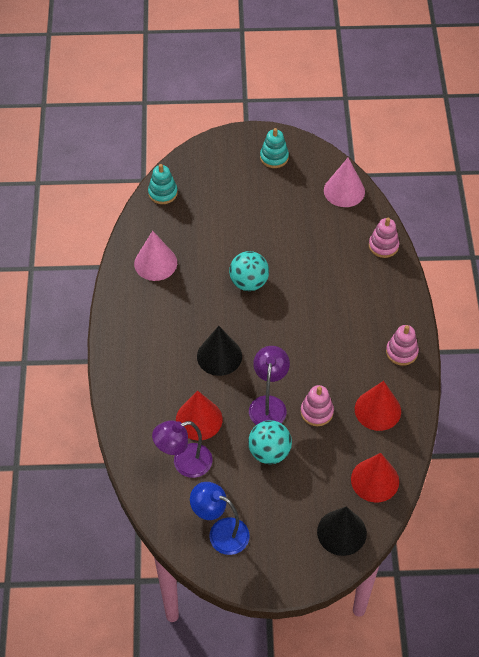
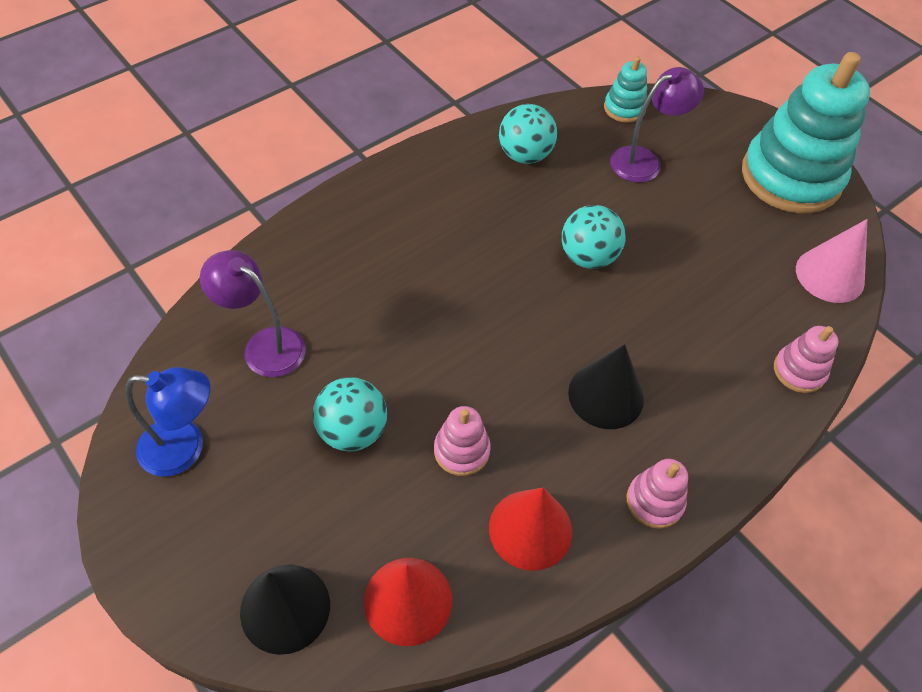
camera: 50 degrees right, 0 degrees up
pink cone [134,231,177,281] -> turquoise ball [499,104,557,164]
red cone [176,390,223,440] -> none
blue lamp [190,482,250,555] -> blue lamp turned 105 degrees clockwise [125,367,210,477]
black cone [197,326,242,376] -> black cone moved to [568,344,644,429]
purple lamp [249,346,290,425] -> purple lamp moved to [610,67,704,183]
turquoise stacking toy [260,128,289,168] -> turquoise stacking toy [742,52,870,213], size x2.26

